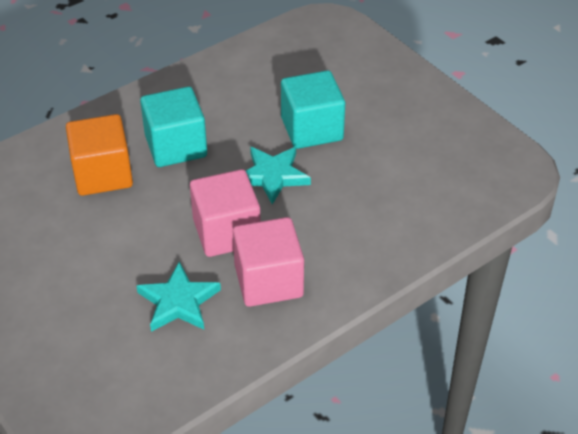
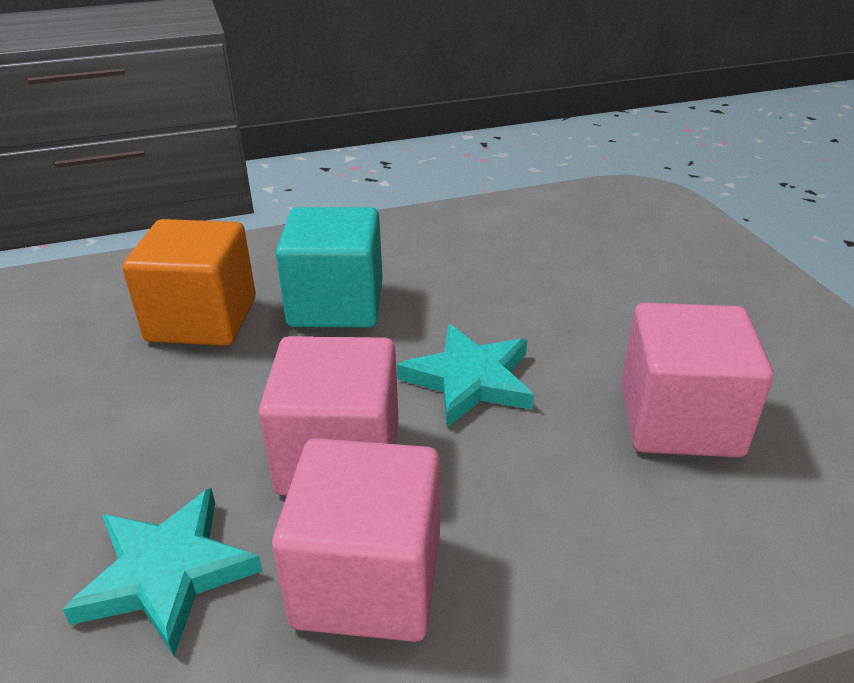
camera: 20 degrees right, 10 degrees down
turquoise cube [281,70,345,149] -> none
none -> pink cube [621,303,773,457]

